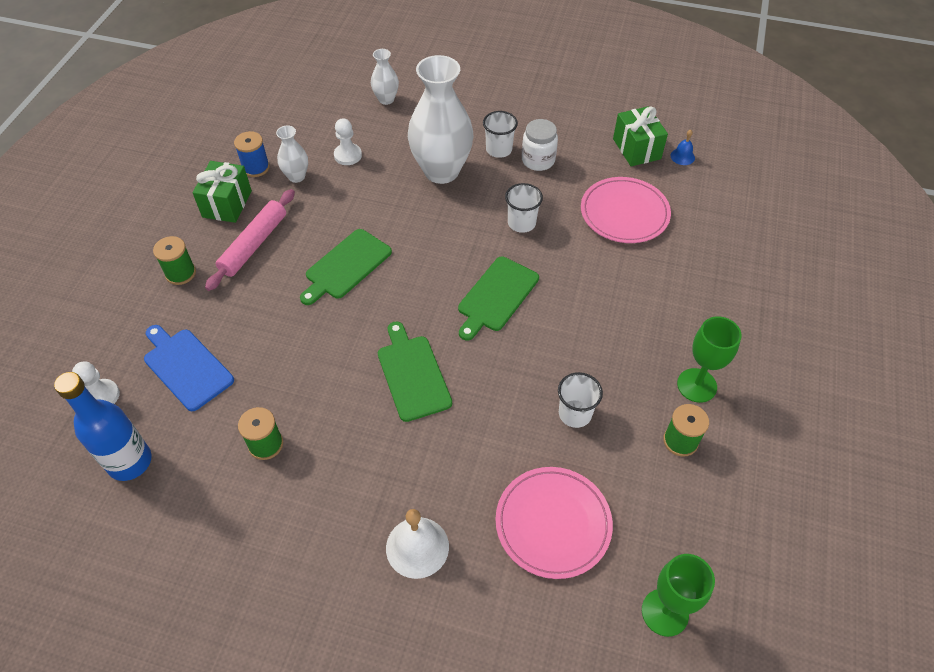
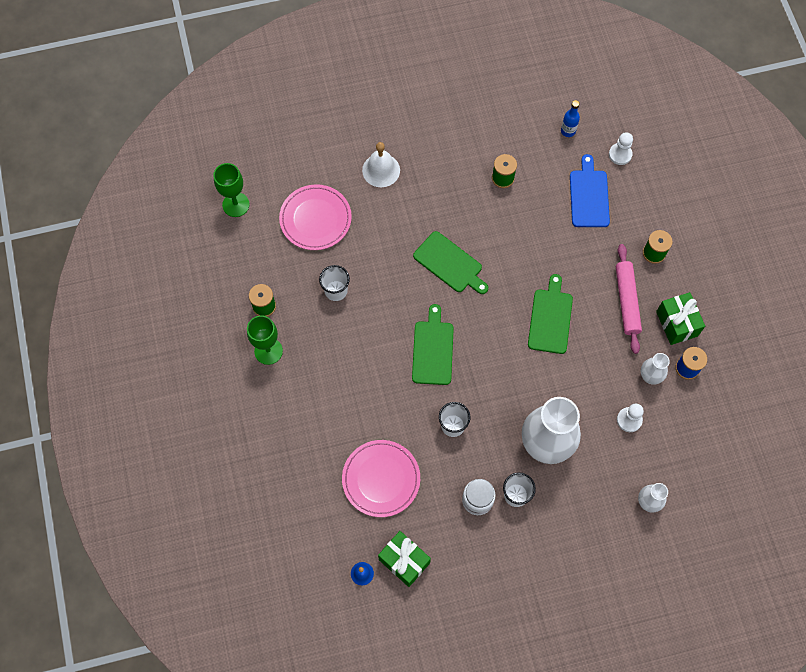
camera: 150 degrees right, 15 degrees up
blue bottle [54,372,152,481] -> blue bottle [561,100,580,137], size x0.54
blue cutting board [144,325,234,411] -> blue cutting board turned 105 degrees counterclockwise [570,154,610,227]

